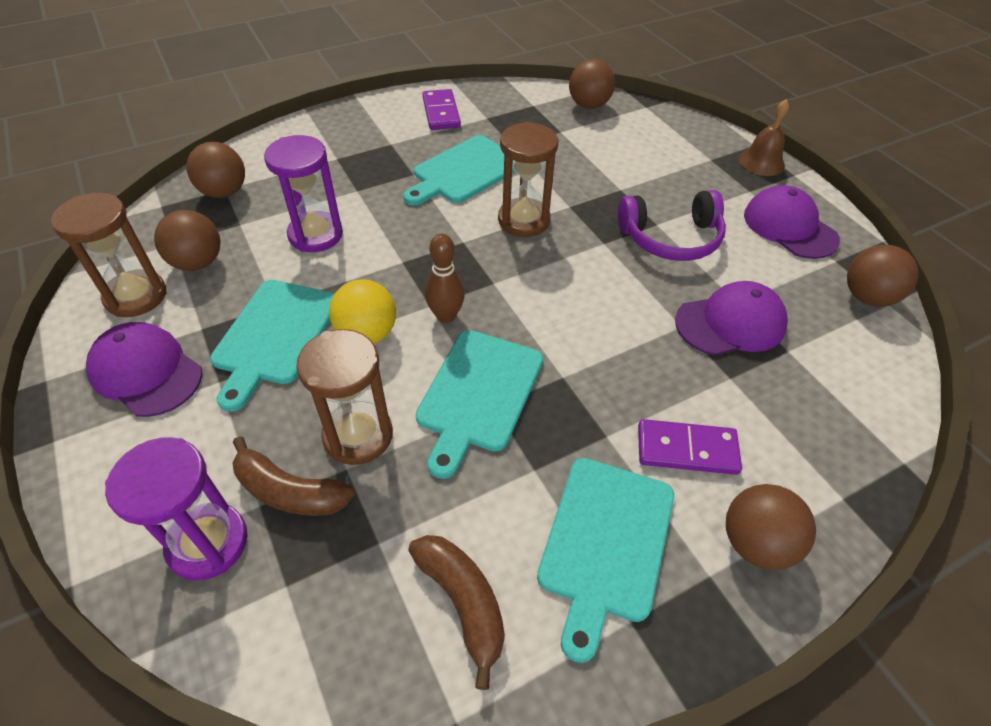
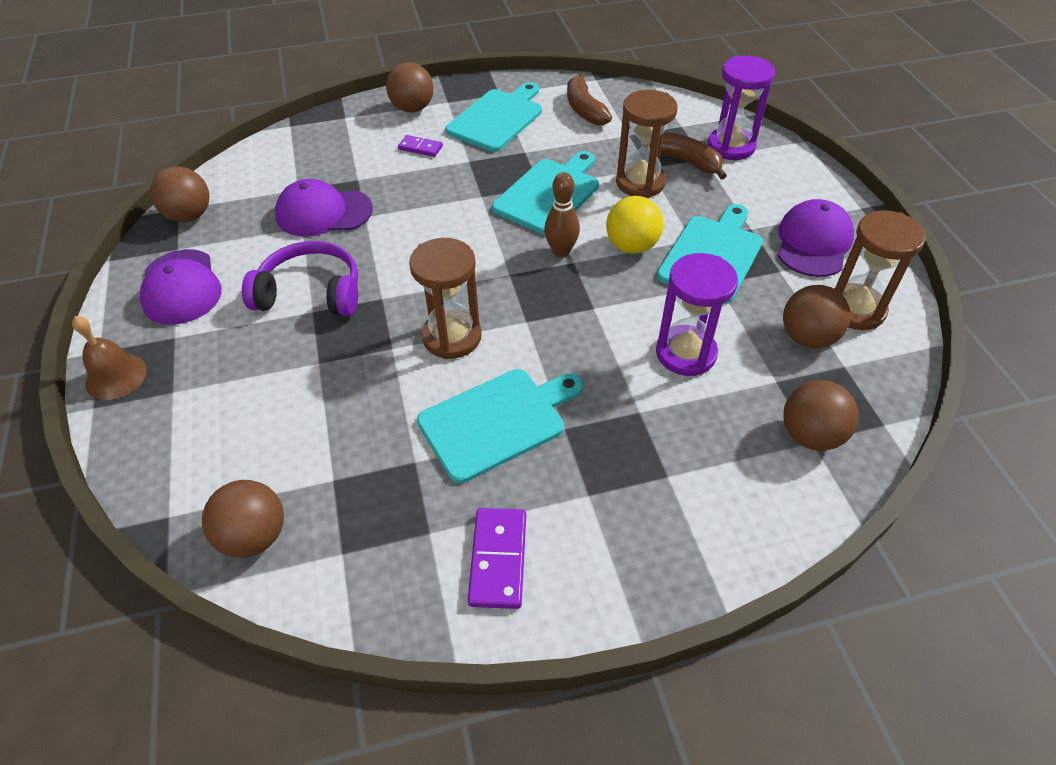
camera: 165 degrees left, 0 degrees up
purple cap [86,322,202,417] -> purple cap turned 120 degrees counterclockwise [778,199,854,277]
purple domino [638,419,742,475] -> purple domino [398,135,443,157], size x0.62

